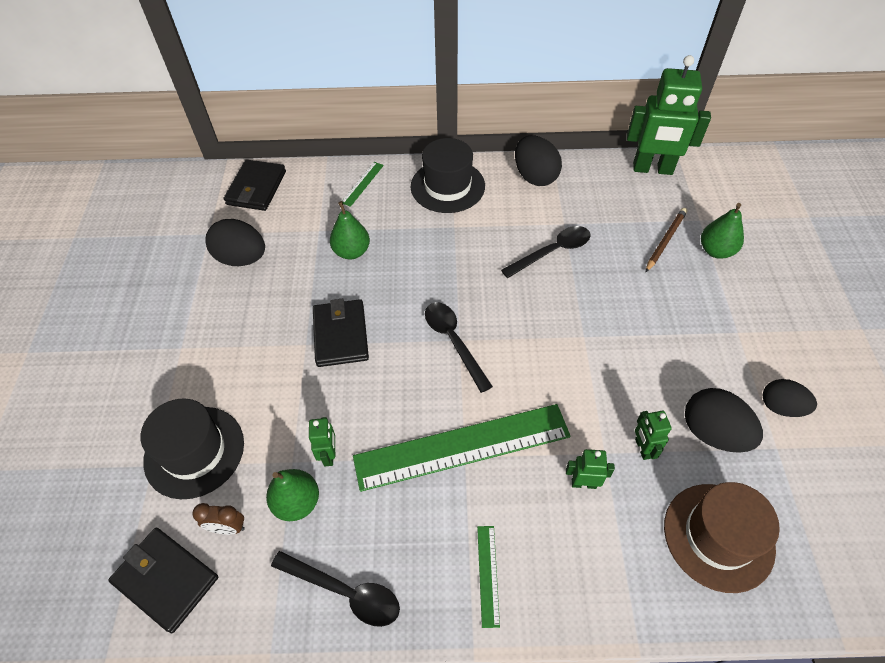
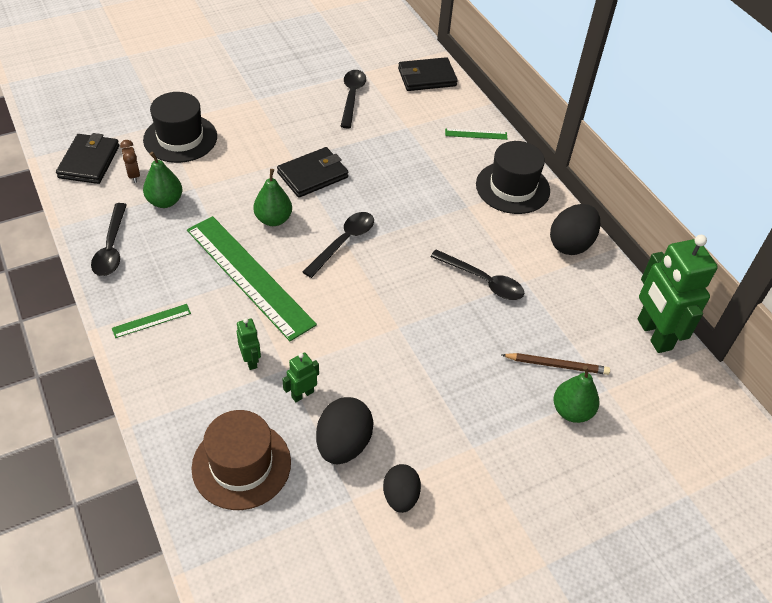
camera: 60 degrees right, 5 degrees down
black egg [205,219,265,266] -> black spoon [340,70,366,129]
green robot [309,417,335,466] -> none
green pear [330,201,370,259] -> green pear moved to [253,169,292,226]

